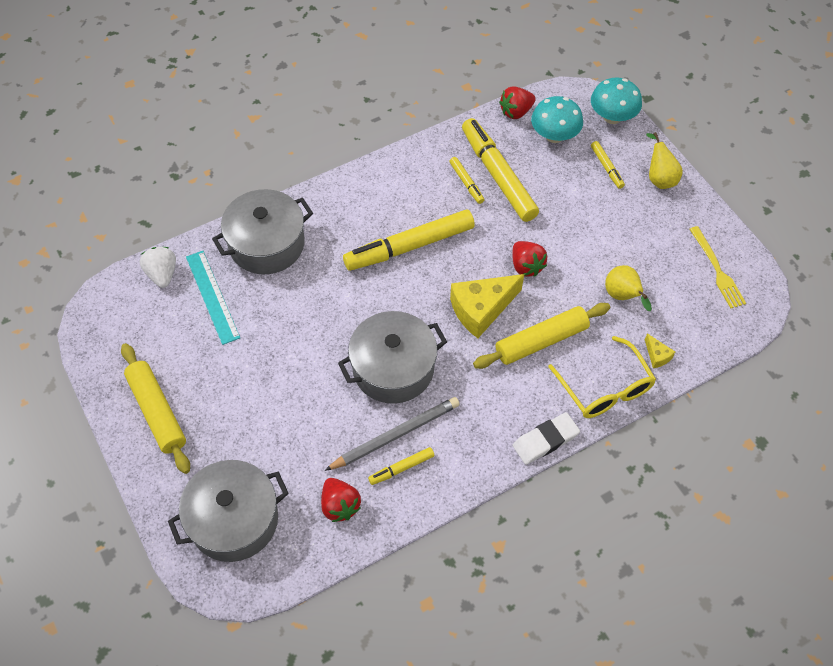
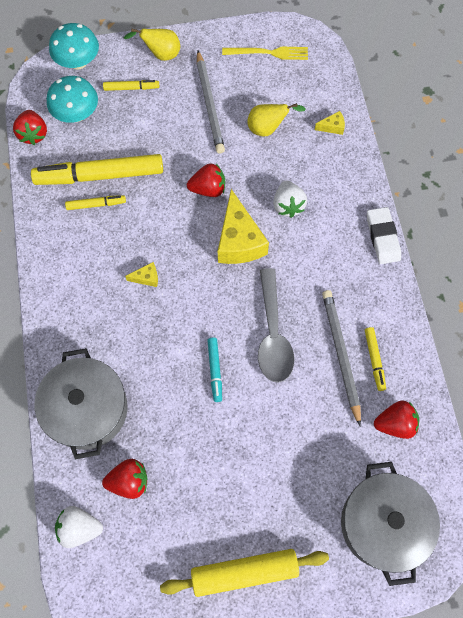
camera: 70 degrees left, 10 degrees up
turquoise ruler [186,251,240,345] -> red strawberry [102,459,147,499]
grey pot [338,311,447,404] -> grey spoon [258,268,294,383]
yellow marker [343,209,475,271] -> yellow cheese [125,262,158,287]
yellow rolling pin [473,303,610,369] -> white strawberry [273,181,307,218]
yellow glasses [548,336,656,418] -> none
none -> grey pencil [197,51,225,153]
none -> turquoise marker [207,338,222,402]

